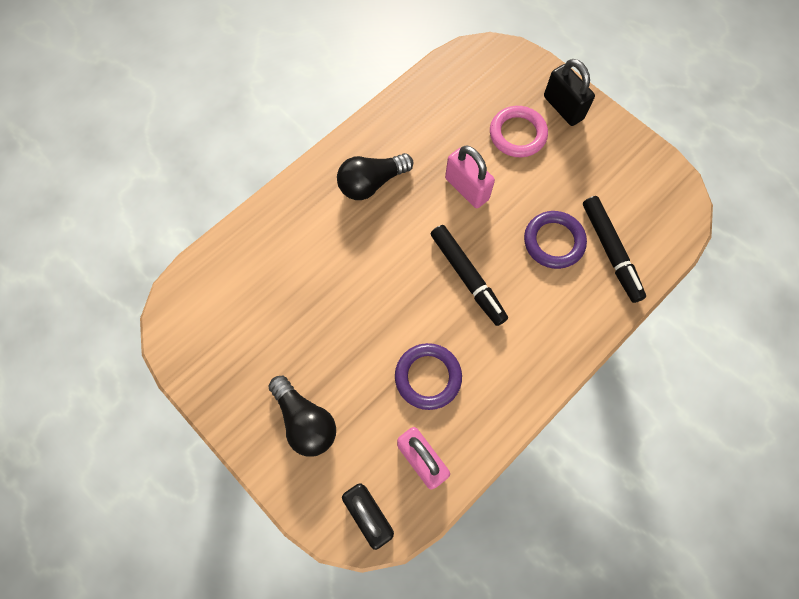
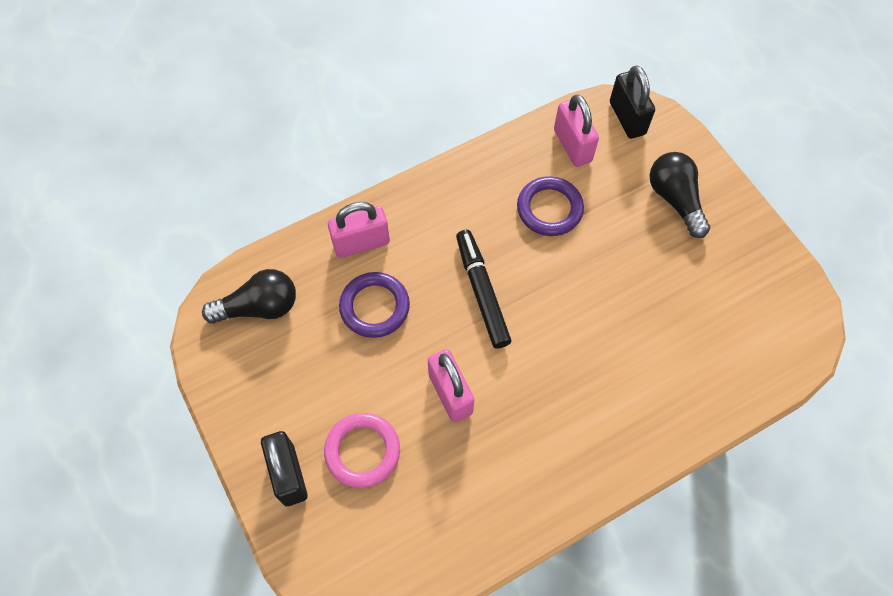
camera: 165 degrees left, 5 degrees down
black light bulb [337,153,413,200] -> black light bulb moved to [202,269,296,324]
black marker [583,196,646,303] -> none
none -> pink padlock [328,202,390,258]

